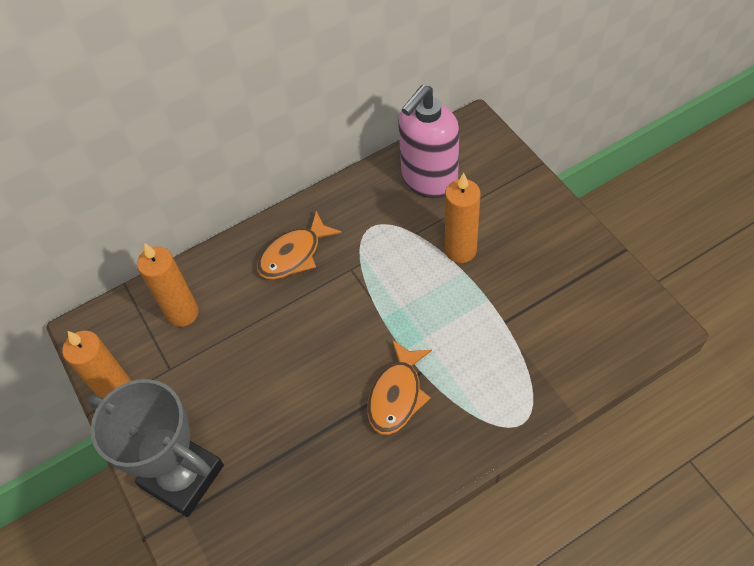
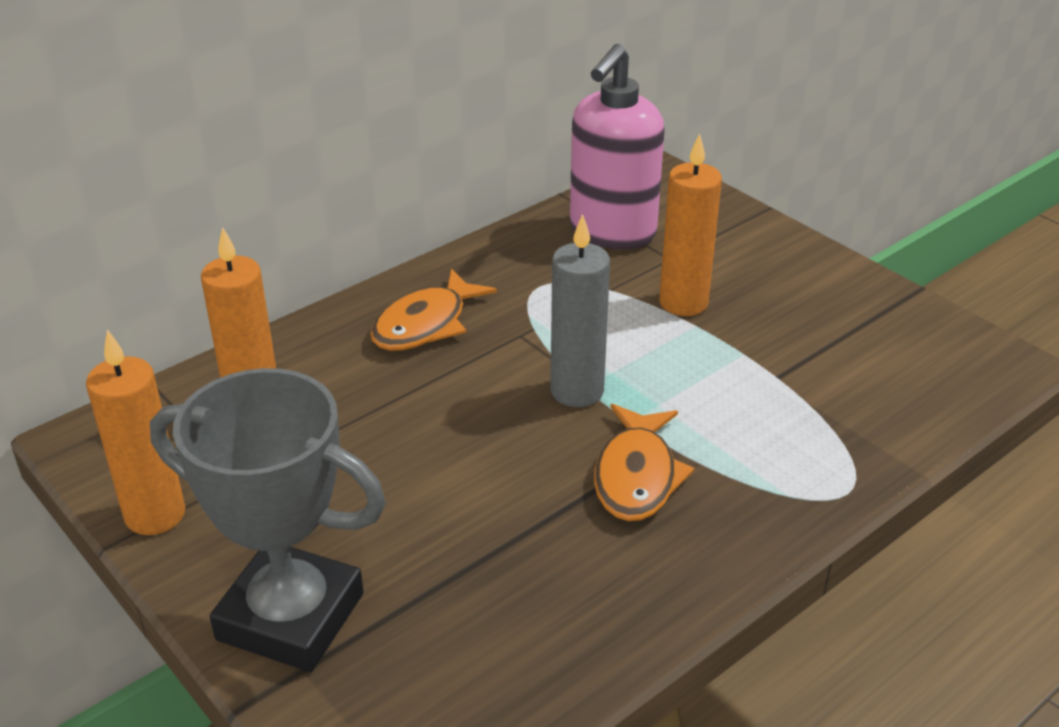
camera: 15 degrees left, 20 degrees down
none -> grey candle [550,214,610,407]

